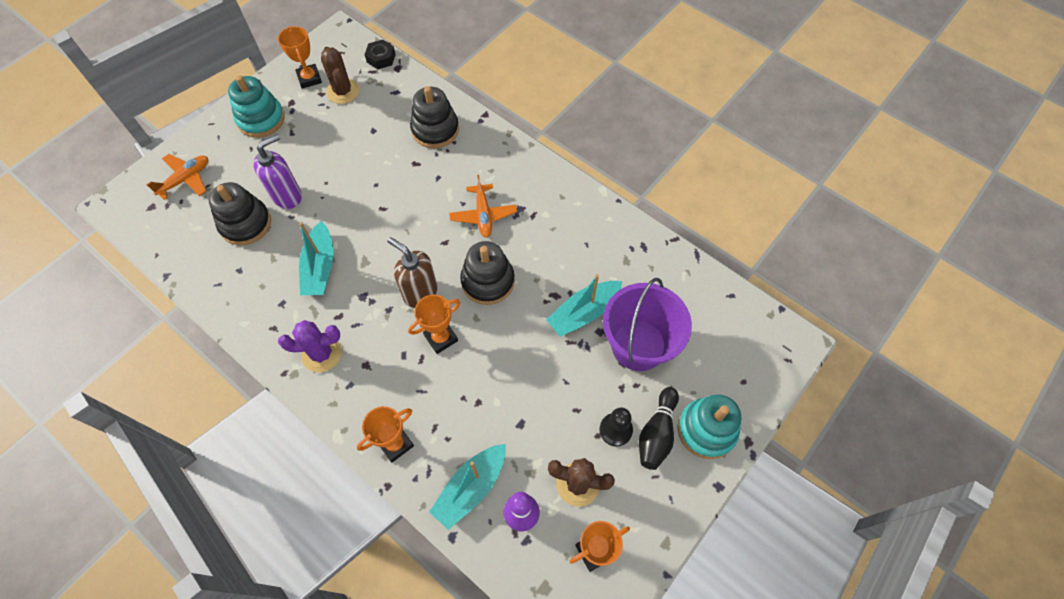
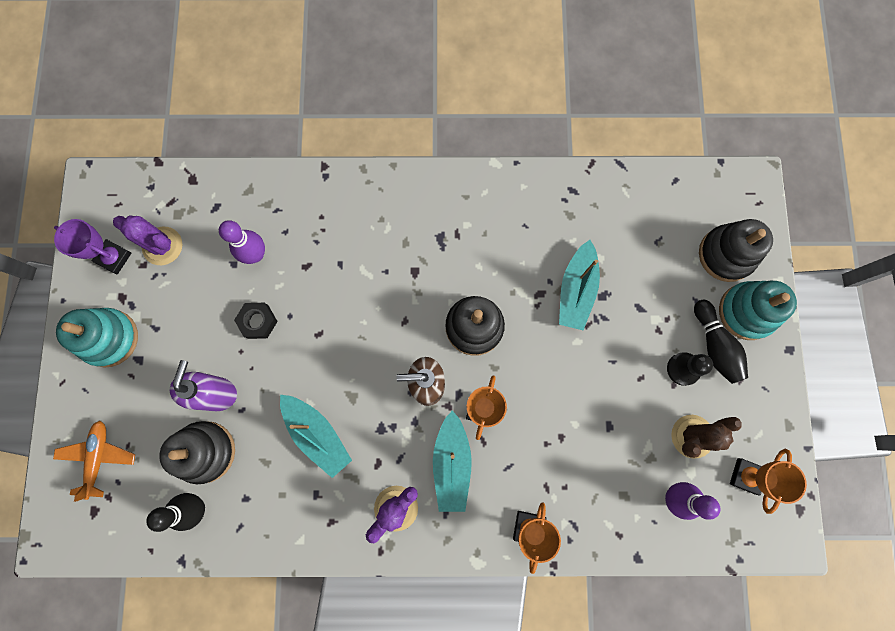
camera: 40 degrees left, 15 degrees up
orange trophy [278,26,322,89] -> purple trophy [54,219,131,275]
brown cactus [321,47,359,104] -> purple cactus [113,215,182,265]
black nut [364,40,396,69] -> black nut moved to [234,303,278,339]
black stacking toy [410,86,459,148] -> black stacking toy moved to [699,219,773,282]
turquoise boat [429,444,506,530] -> turquoise boat moved to [433,410,472,512]
orange plane [449,175,517,237] -> none
purple bucket [603,278,692,371] -> none
none -> black bowling pin [146,493,205,532]
none -> purple bowling pin [219,220,265,264]

